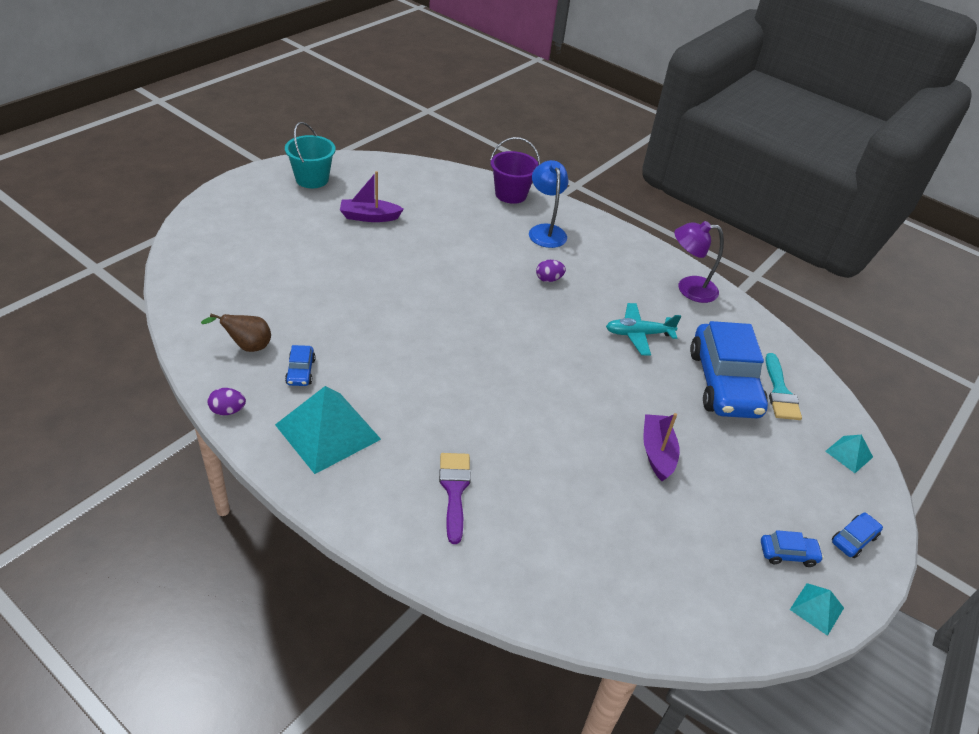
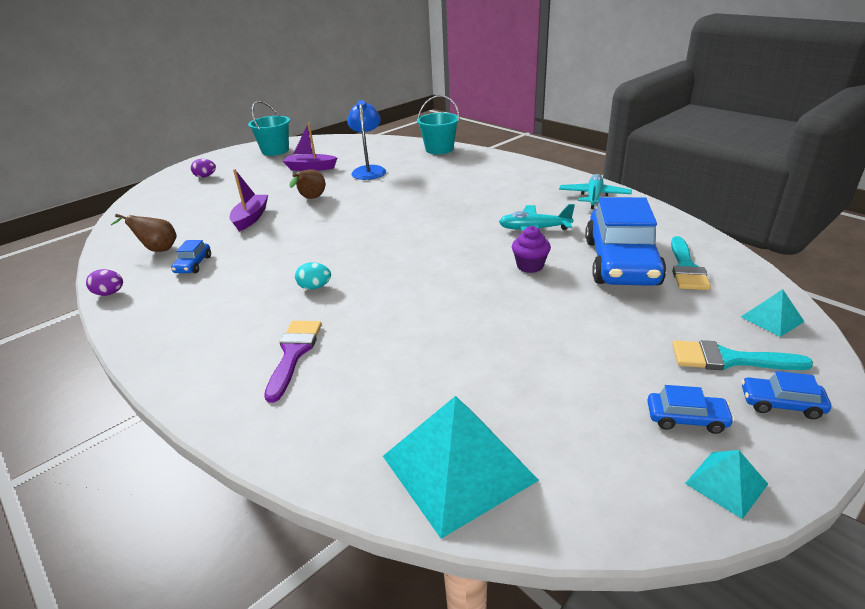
camera: 15 degrees right, 10 degrees down
turquoise pyramid [275,386,381,474] -> turquoise pyramid moved to [383,396,539,539]
purple bucket [490,137,540,204] -> turquoise bucket [417,95,460,154]
blue lamp [529,160,568,248] -> blue lamp moved to [347,100,386,180]
purple egg [536,260,566,282] -> purple egg moved to [191,159,216,178]
purple boat [643,413,680,481] -> purple boat moved to [230,169,268,231]
purple lamp [675,221,724,303] -> turquoise plane [559,174,632,209]
blue car [832,512,883,558] -> blue car turned 135 degrees counterclockwise [741,371,831,419]
none -> brown pear [289,169,325,199]
none -> turquoise egg [295,262,331,290]
none -> purple cupcake [512,226,551,273]
none -> turquoise brush [672,340,813,370]

